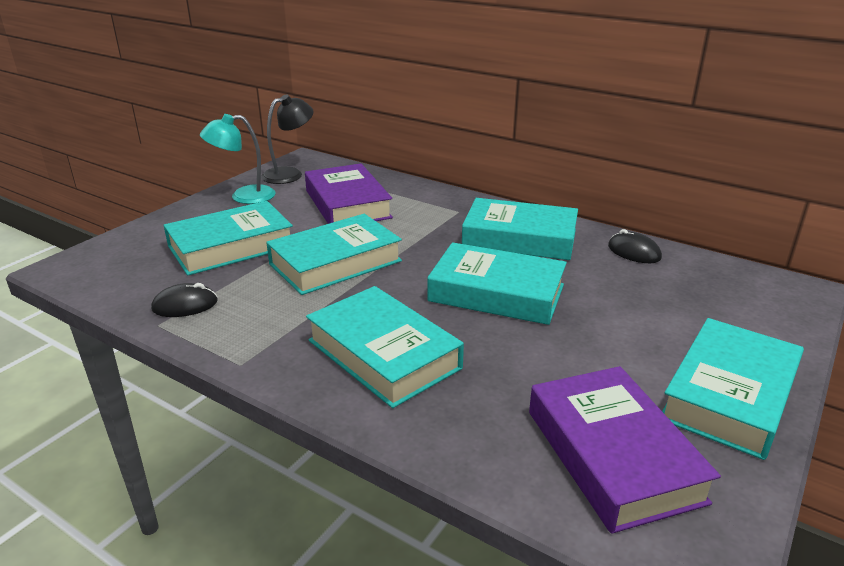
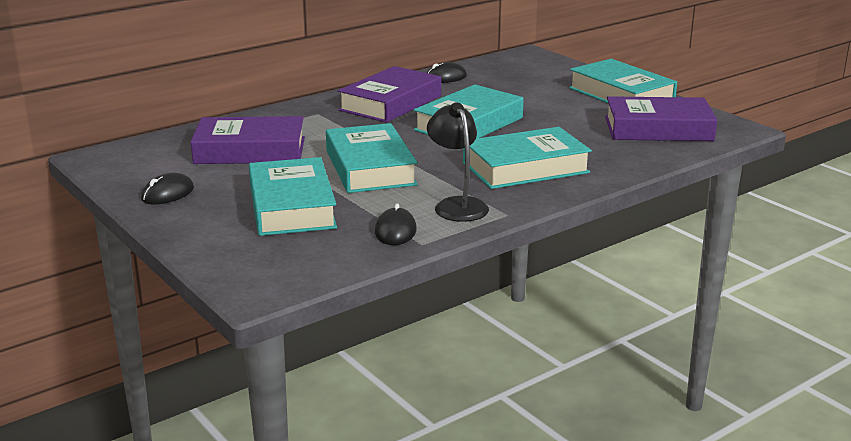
camera: 70 degrees left, 5 degrees down
turquoise lamp [200,114,276,204] -> black mouse [141,173,194,205]
black lamp [261,94,314,184] -> black lamp moved to [427,102,489,222]
turquoise book [462,198,578,260] -> purple book [338,66,441,123]

